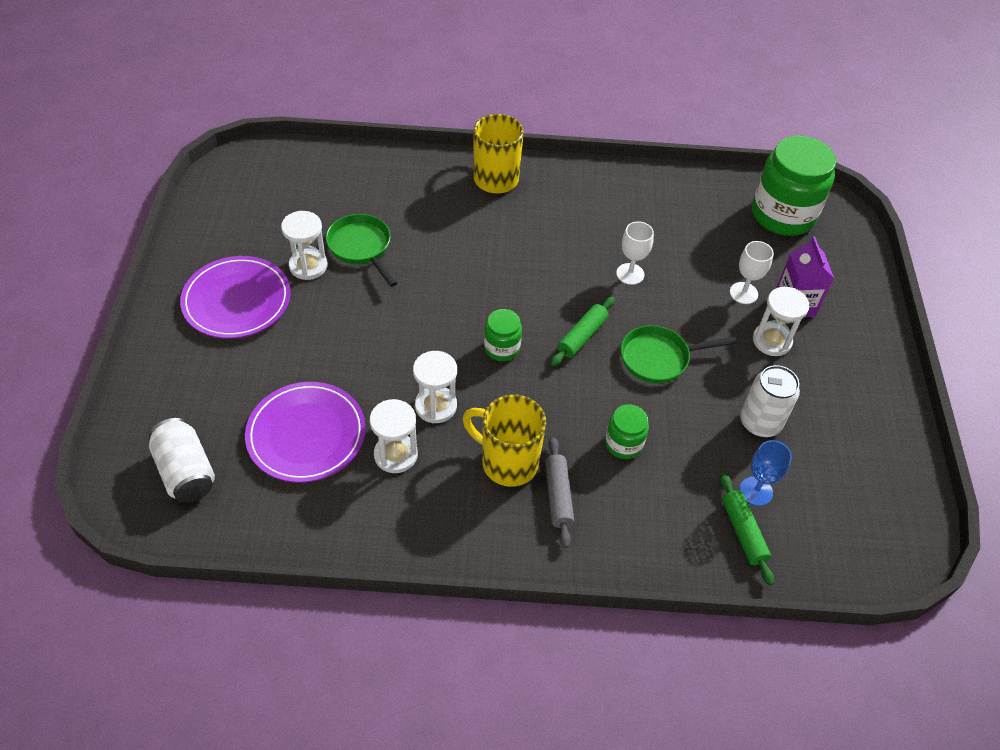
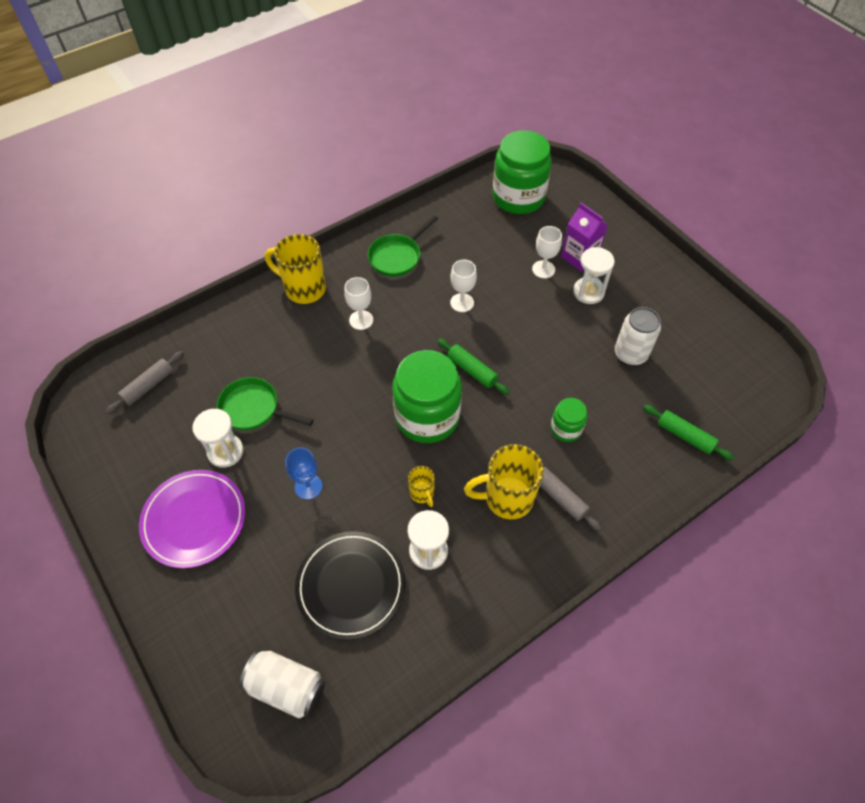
camera: 35 degrees left, 5 degrees up
purple plate [245,382,366,483] -> black plate [295,531,405,640]
white hourglass [413,351,457,423] -> yellow mug [408,466,435,507]
green jar [484,309,522,361] -> green jar [392,350,462,443], size x2.05
green rolling pin [550,296,615,367] -> green rolling pin turned 45 degrees counterclockwise [438,338,509,395]
green pan [621,325,737,383] -> green pan moved to [368,215,438,277]
blue goblet [740,440,792,506] -> blue goblet moved to [285,448,322,500]
none -> grey rolling pin [105,351,184,414]
none -> white goblet [344,277,373,330]

